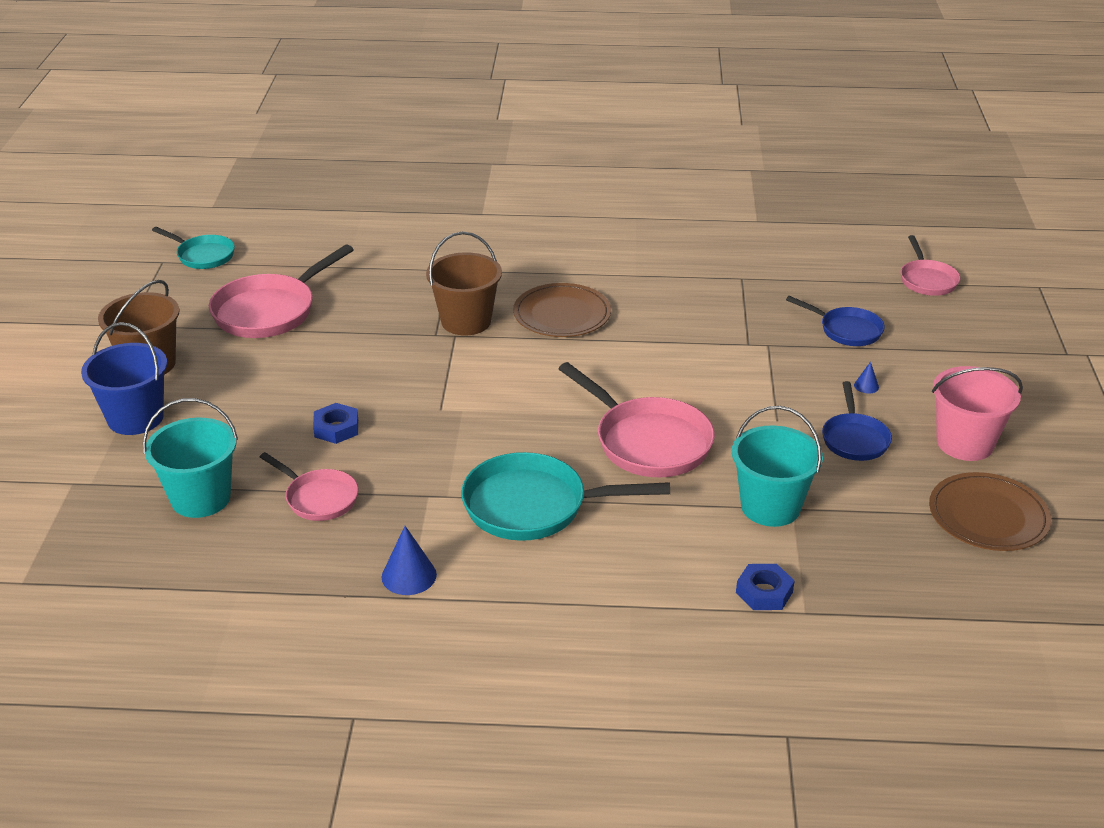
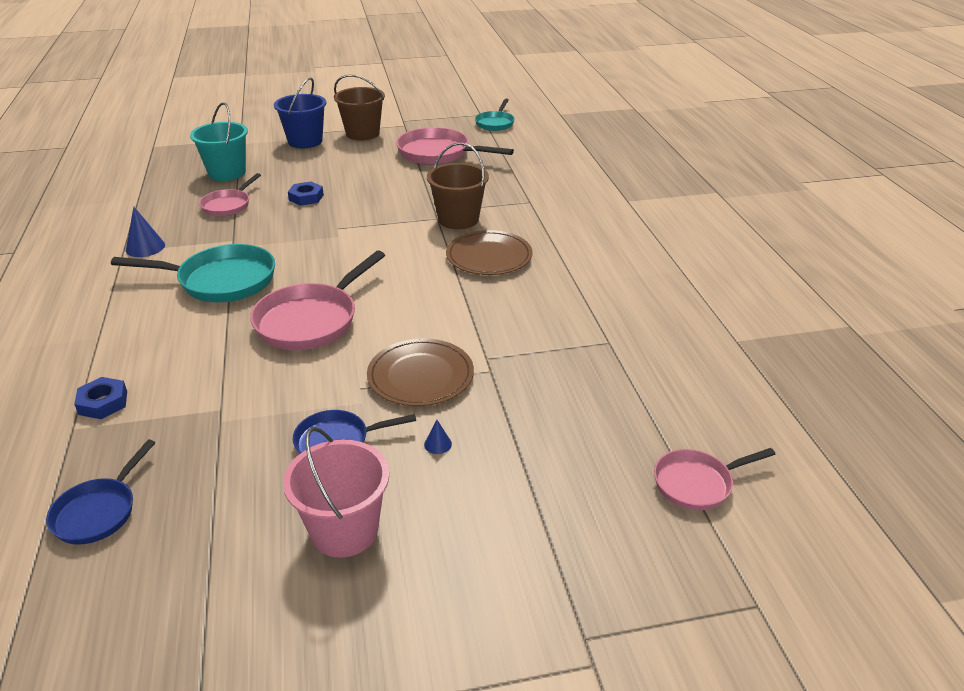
camera: 75 degrees right, 0 degrees up
turquoise pan [461,452,670,541] -> turquoise pan turned 105 degrees clockwise [111,244,275,302]
turquoise bucket [732,406,823,527] -> none
blue pan [786,296,885,346] -> blue pan moved to [46,440,155,545]
brown plate [929,472,1051,551] -> brown plate moved to [367,338,474,406]

